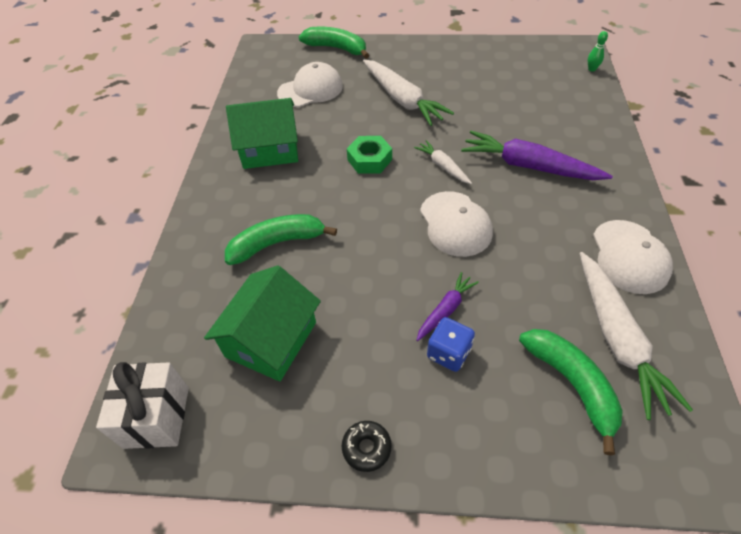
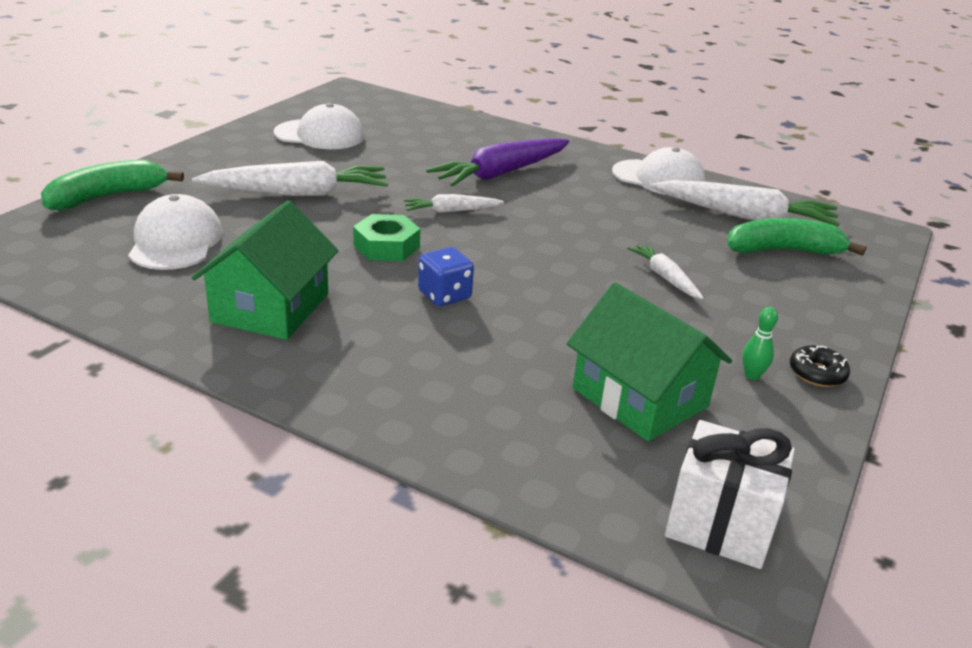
camera: 70 degrees left, 20 degrees down
green banana [225,214,337,265] -> none
purple carrot [416,272,479,341] -> white carrot [627,244,704,300]
white cap [420,191,493,257] -> white cap moved to [273,103,364,149]
blue dice [427,317,475,372] -> blue dice moved to [418,247,474,306]
green bowling pin [588,31,608,72] -> green bowling pin moved to [742,307,778,380]

